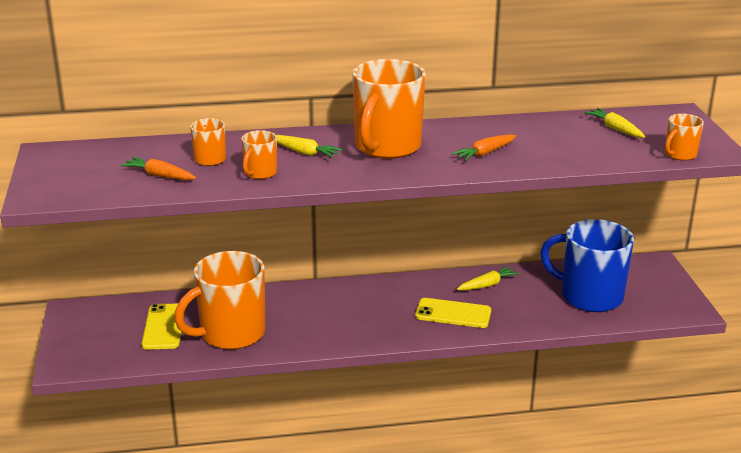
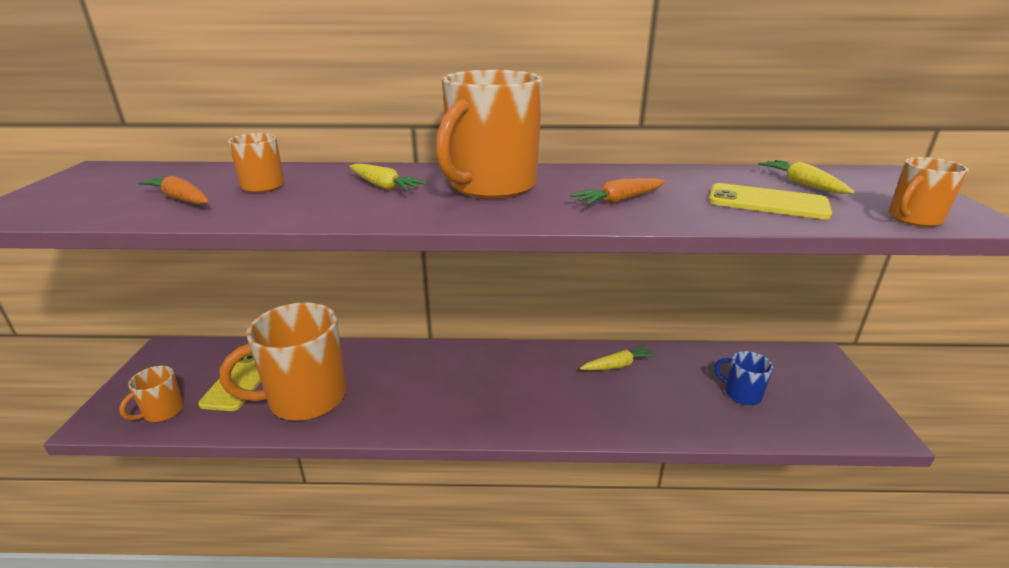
camera: 10 degrees right, 0 degrees up
orange mug [241,130,277,179] -> orange mug moved to [119,366,184,422]
yellow phone [415,298,491,328] -> yellow phone moved to [709,183,832,219]
blue mug [540,219,634,312] -> blue mug [714,351,773,405], size x0.47

